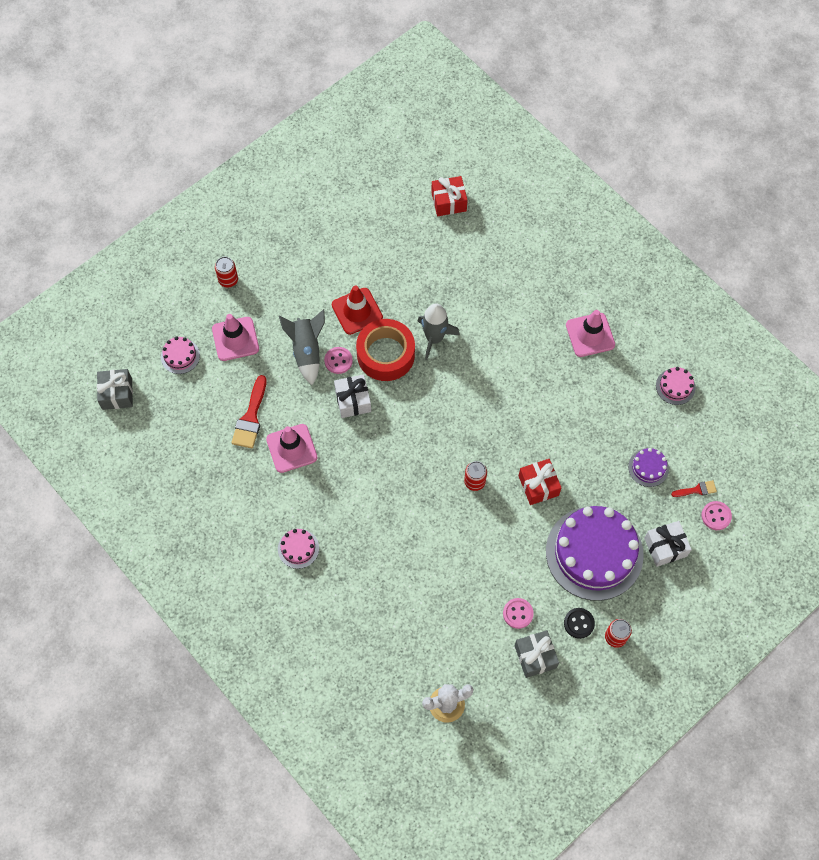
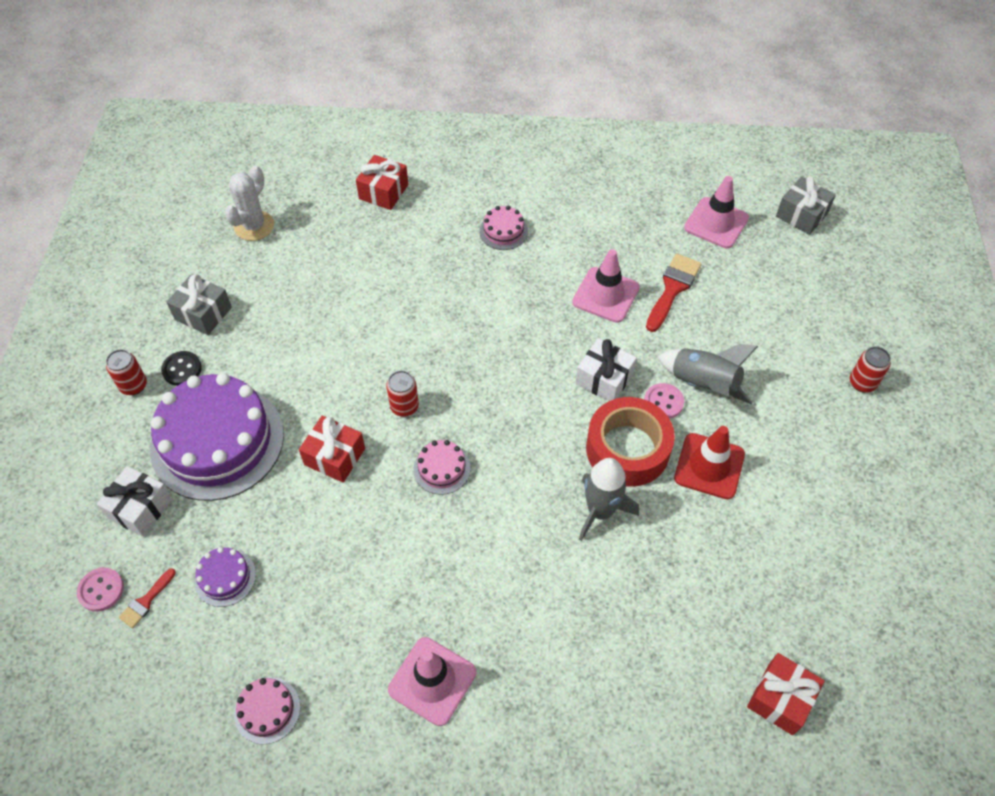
camera: 135 degrees right, 10 degrees down
pink cake [161,337,200,374] -> pink cake moved to [413,440,471,495]
pink traffic cone [212,314,259,361] -> pink traffic cone moved to [684,176,749,248]
red brush [231,375,267,449] -> red brush turned 60 degrees clockwise [646,254,701,332]
pink button [503,598,534,629] -> none
none -> red gift [356,155,408,210]

